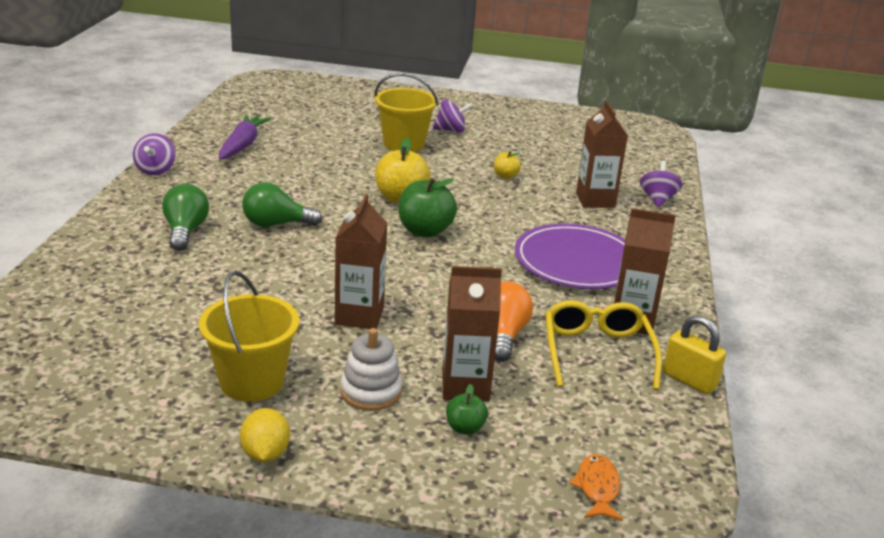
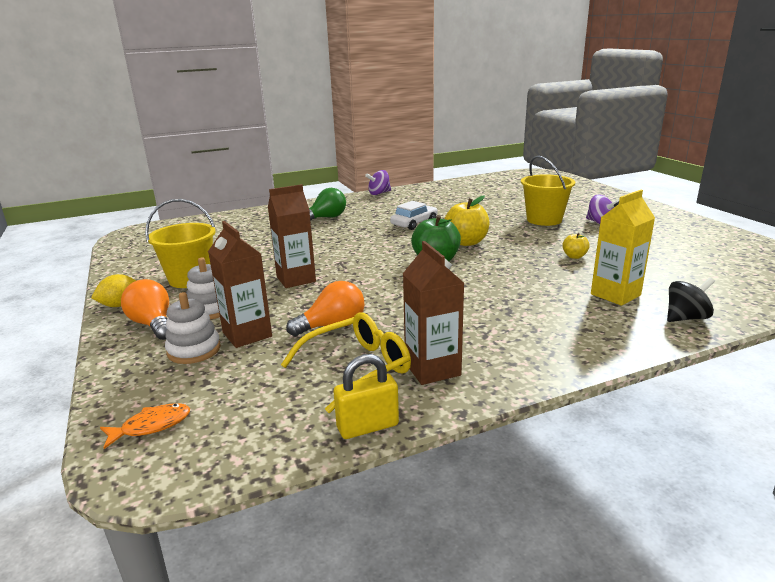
camera: 60 degrees right, 5 degrees down
purple carrot [219,115,271,160] -> none
green light bulb [242,182,322,227] -> none
green apple [446,384,488,435] -> white stacking toy [165,292,221,364]
purple plate [515,223,625,289] -> none
brown carton [576,100,628,208] -> yellow carton [591,190,655,306]
purple spinning top [640,161,683,207] -> black spinning top [667,278,715,322]
yellow padlock [663,315,726,394] -> yellow padlock turned 60 degrees clockwise [334,354,399,439]
none -> orange light bulb [121,279,169,340]
none -> white car [390,201,438,230]

